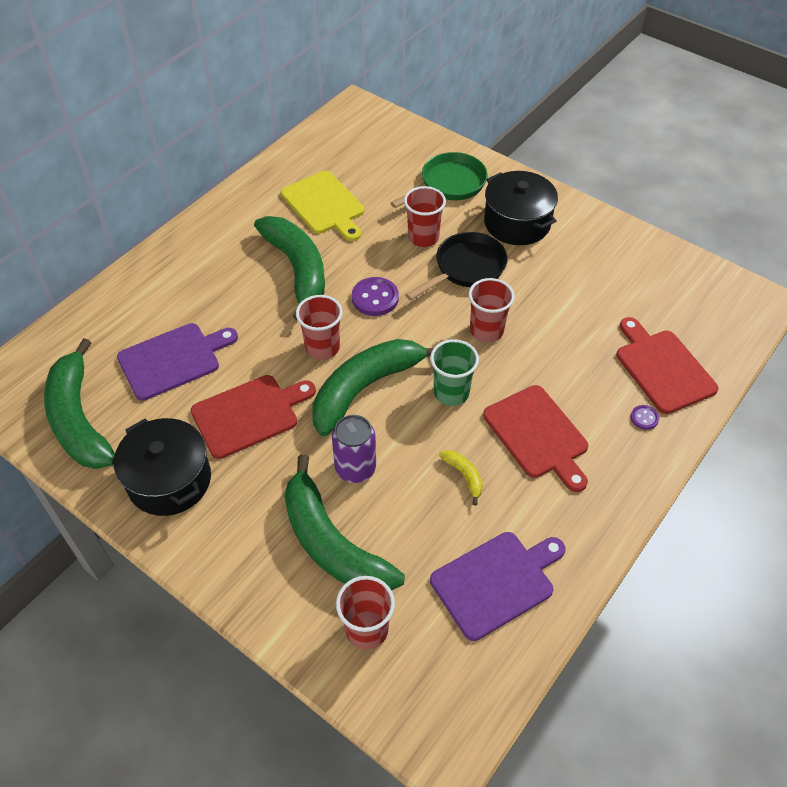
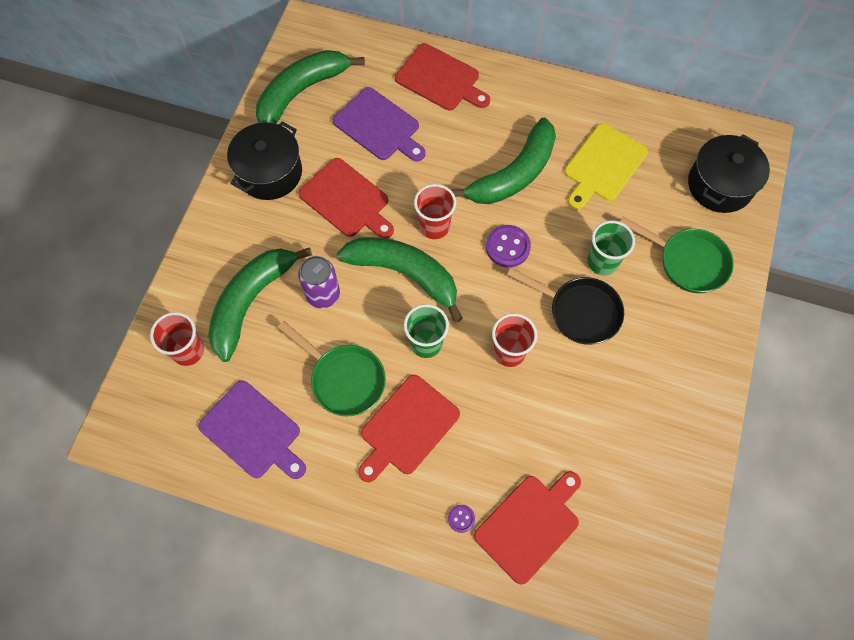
camera: 70 degrees right, 15 degrees up
red cup [404,186,446,247] -> green cup [587,220,635,275]
yellow banana [439,450,483,506] -> green pan [277,321,386,417]
black pot [484,171,558,245] -> black pot moved to [688,135,770,213]
none -> red cutting board [395,43,490,110]

